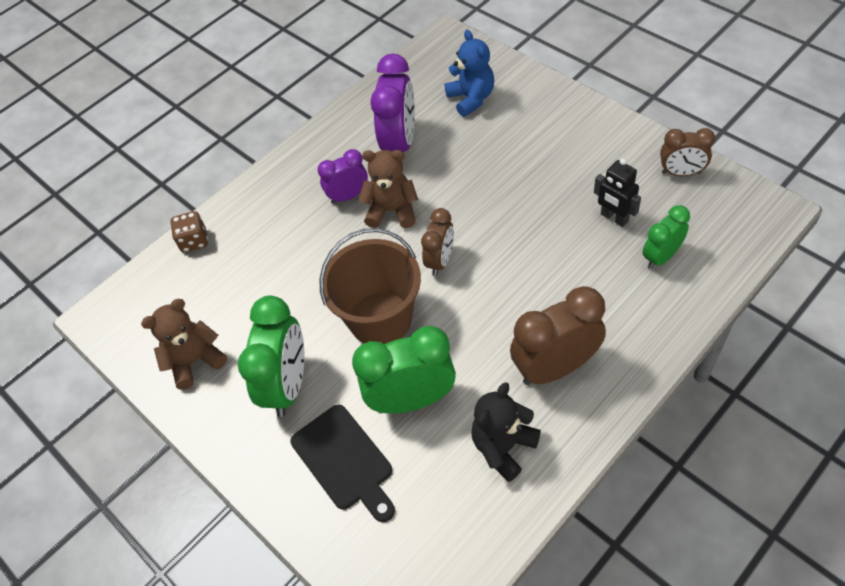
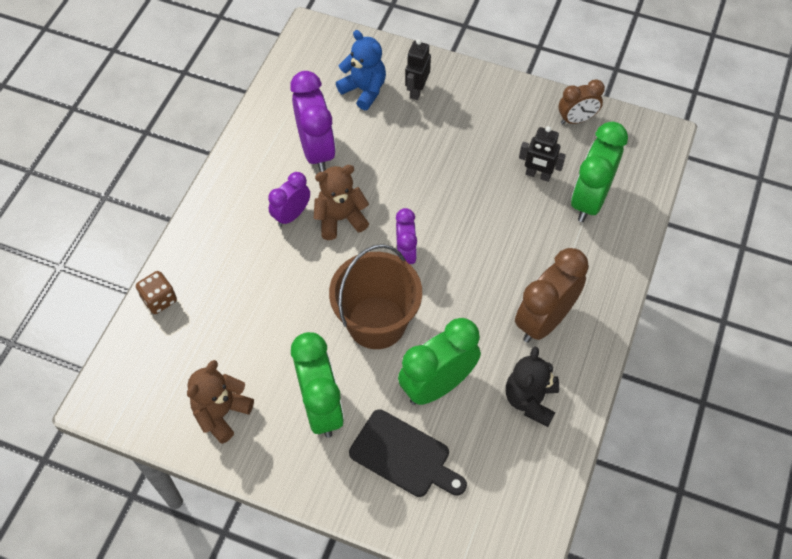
camera: 30 degrees left, 5 degrees up
brown clock [421,208,454,276] -> purple clock [396,208,417,264]
green clock [643,205,690,269] -> green clock [571,122,628,222], size x1.68
none -> black robot [405,39,431,100]

